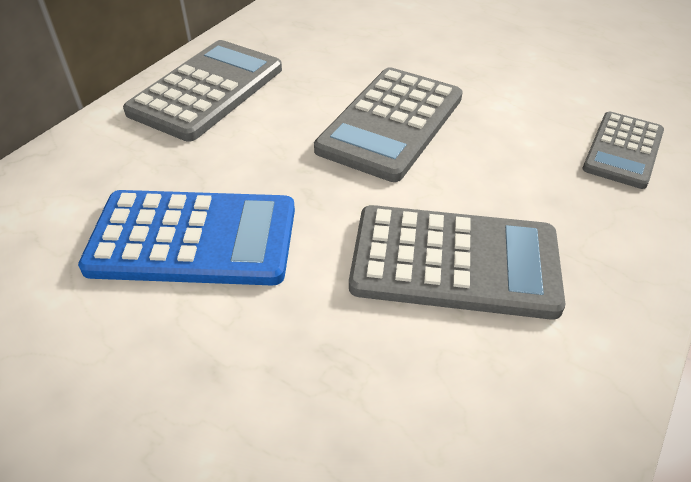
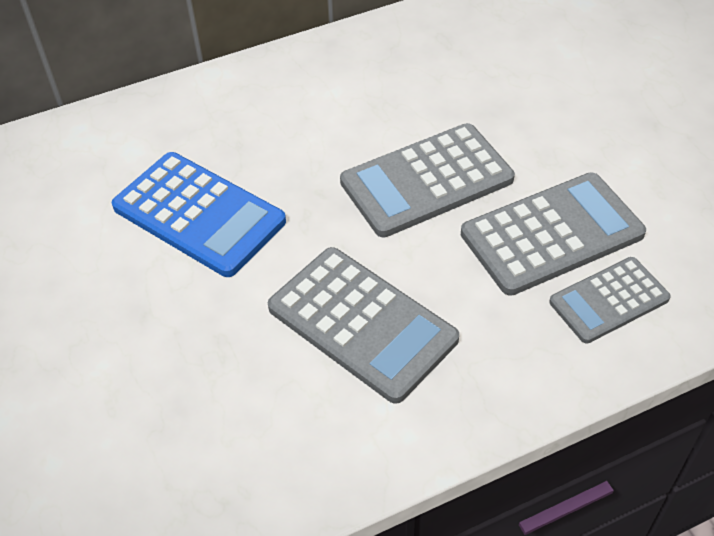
camera: 35 degrees right, 5 degrees up
grey calculator [123,40,282,142] -> grey calculator moved to [461,172,646,296]

